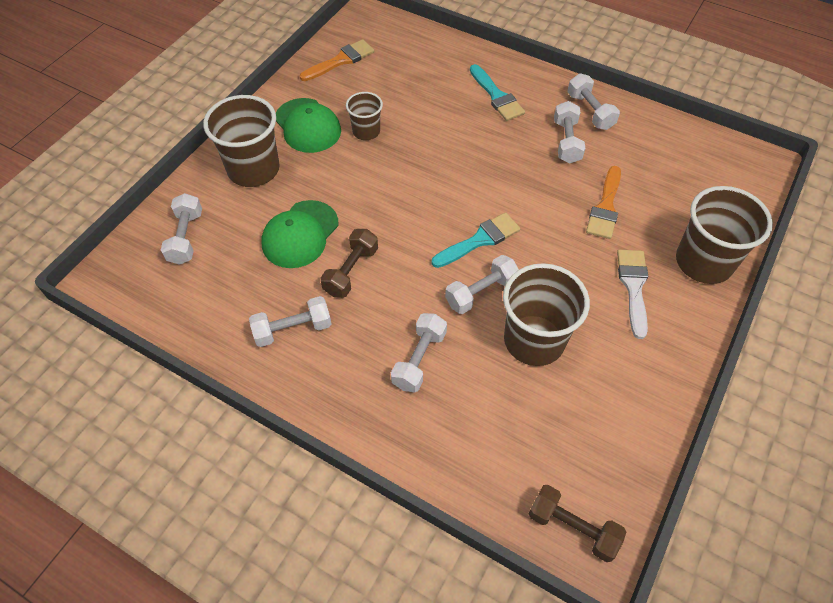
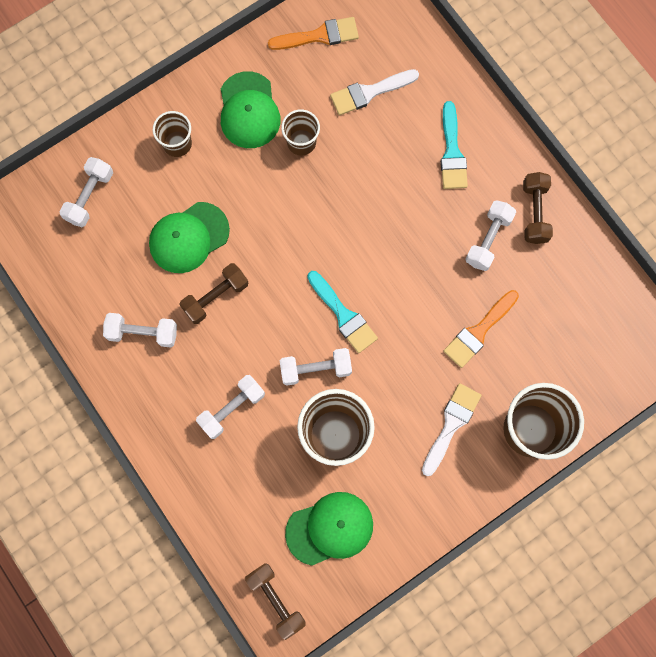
camera: 25 degrees right, 20 degrees up
brown cup [203,95,280,187] -> brown cup [153,111,192,157], size x0.55
turquoise brush [432,212,520,268] -> turquoise brush turned 60 degrees clockwise [307,271,378,353]
white dumbbell [567,74,620,130] -> brown dumbbell [523,172,553,244]
none -> green cap [285,492,373,566]
none -> white brush [330,69,419,115]

